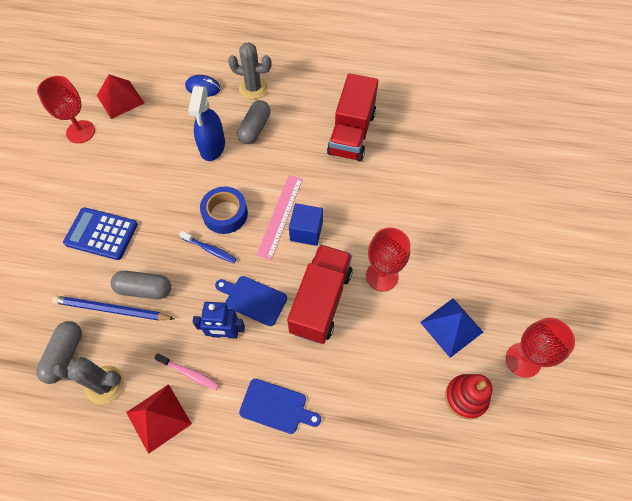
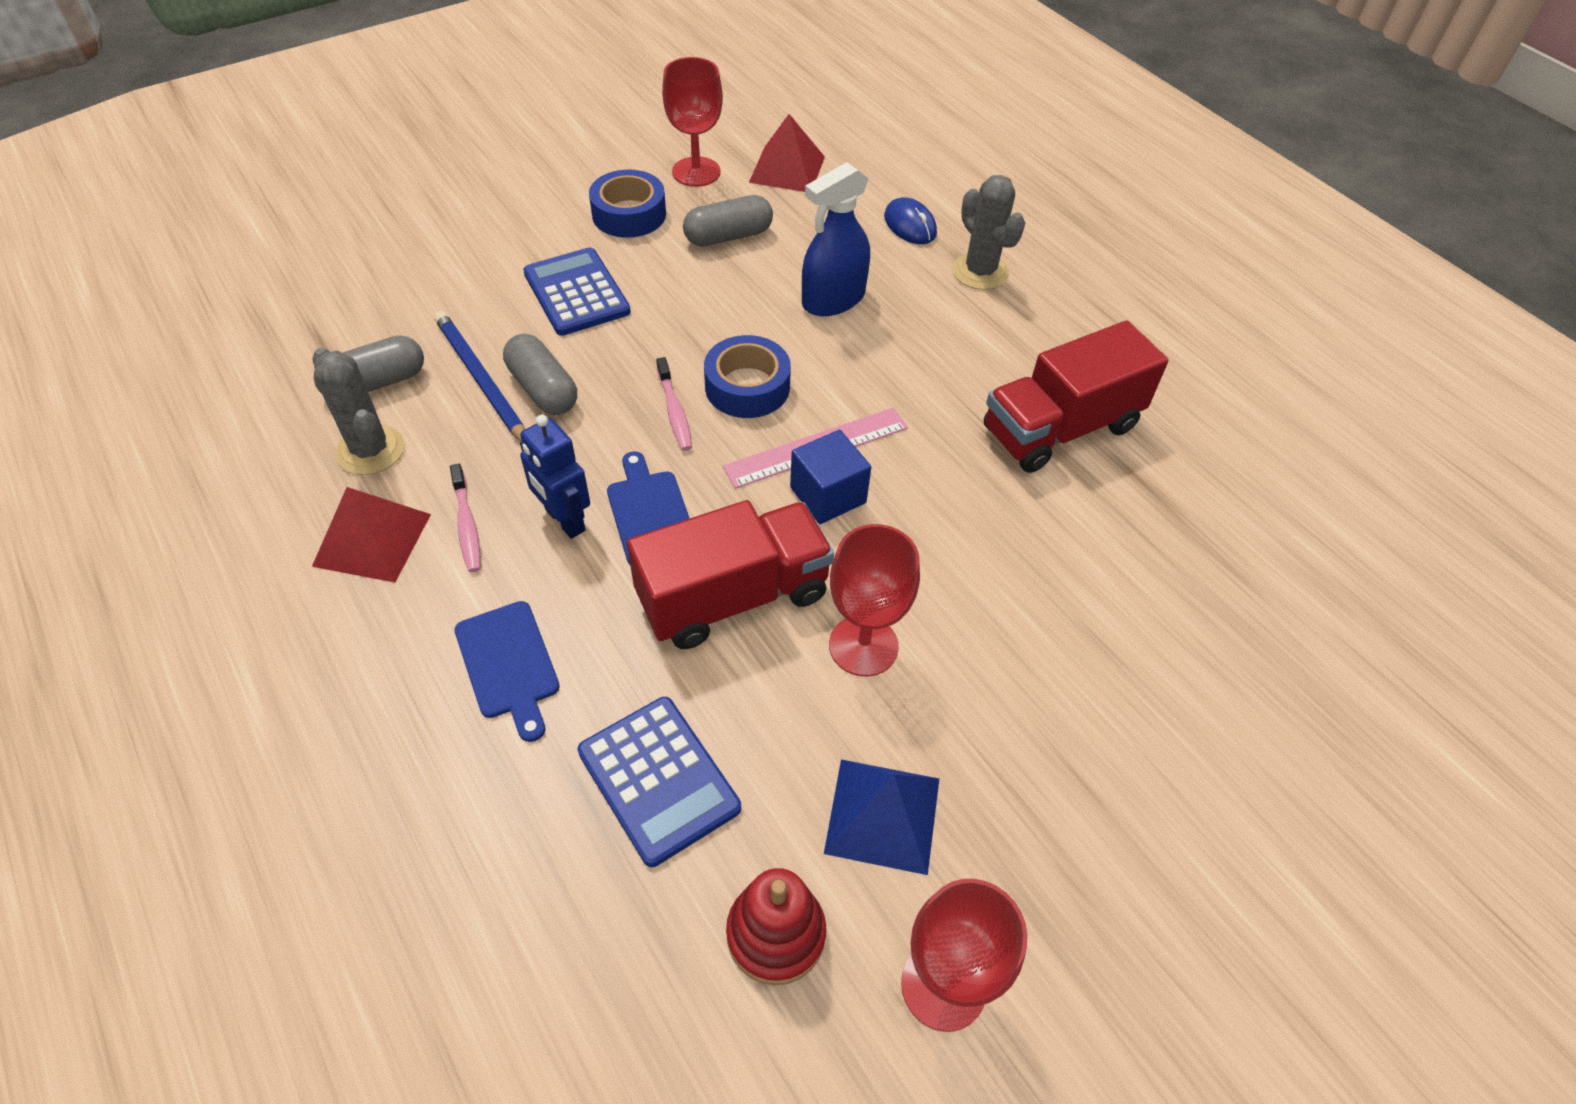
camera: 45 degrees right, 10 degrees down
blue toothbrush [179,231,237,263] -> pink toothbrush [656,357,692,451]
grey capsule [237,100,271,144] -> grey capsule moved to [683,195,773,247]
none -> blue calculator [578,697,741,867]
none -> blue tape [589,169,666,238]

